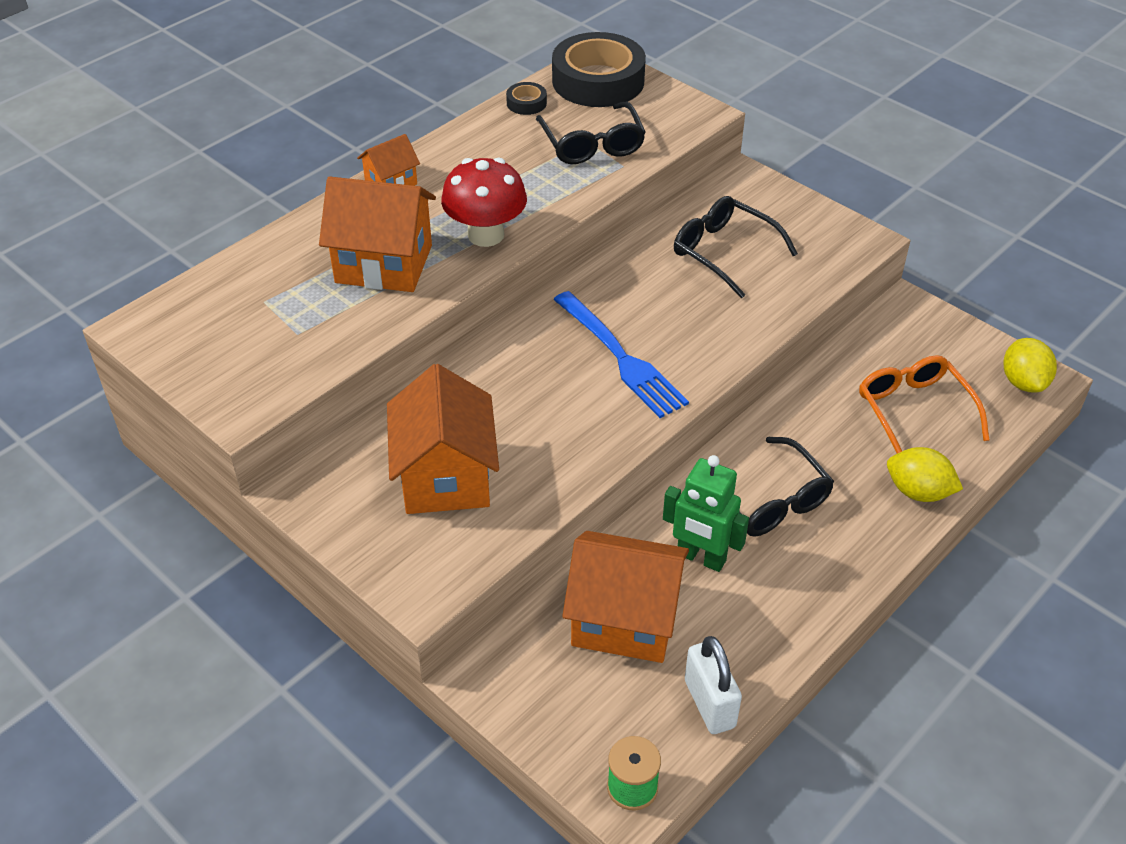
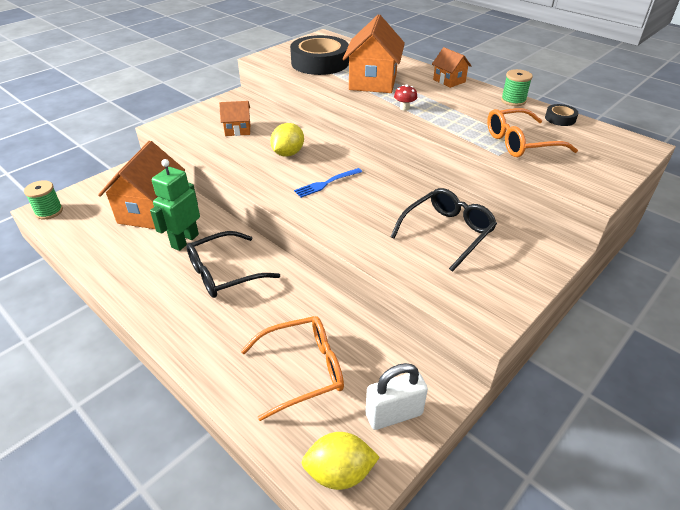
camera: 90 degrees right, 5 degrees down
orange house [387,364,499,514] -> orange house [219,101,250,136], size x0.52
red mushroom [441,158,527,247] -> red mushroom [394,85,417,111], size x0.43
black glasses [536,102,646,164] -> orange glasses [487,108,578,157]
black tape [552,32,646,107] -> black tape moved to [290,35,349,75]
blue fork [553,291,689,418] -> blue fork [294,168,362,198], size x0.57
white padlock [685,636,742,734] -> white padlock moved to [366,363,428,430]
yellow lemon [887,447,963,502] -> yellow lemon moved to [270,123,304,157]
none -> green spool [501,69,533,106]

